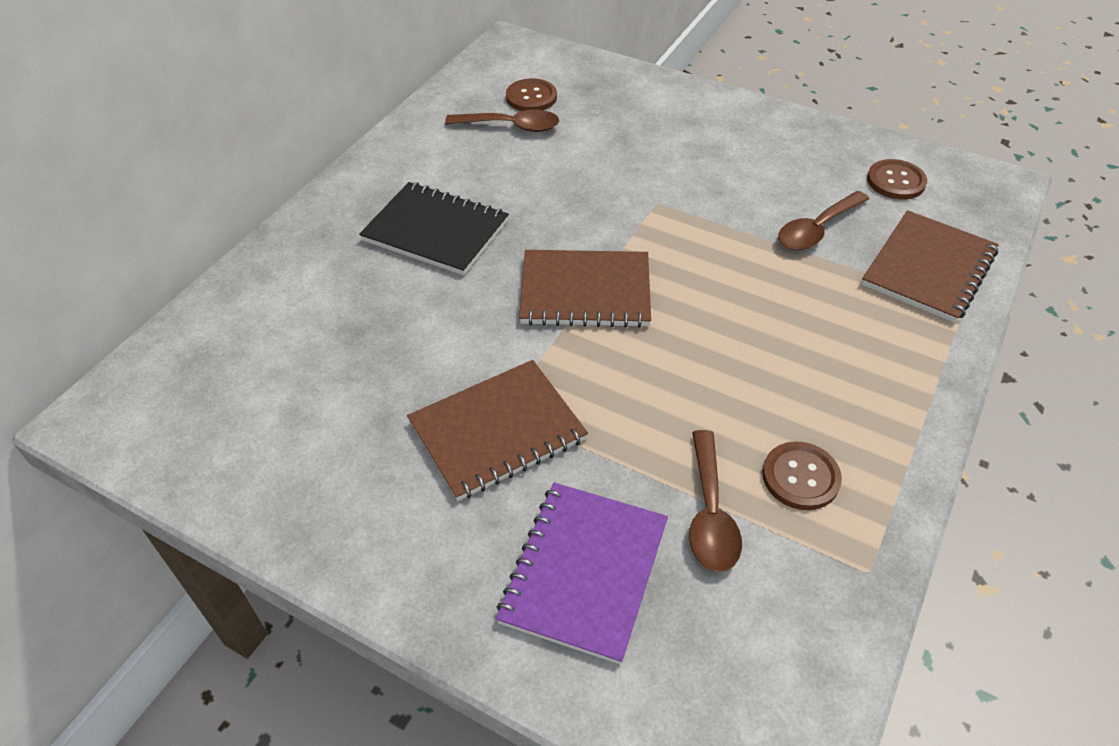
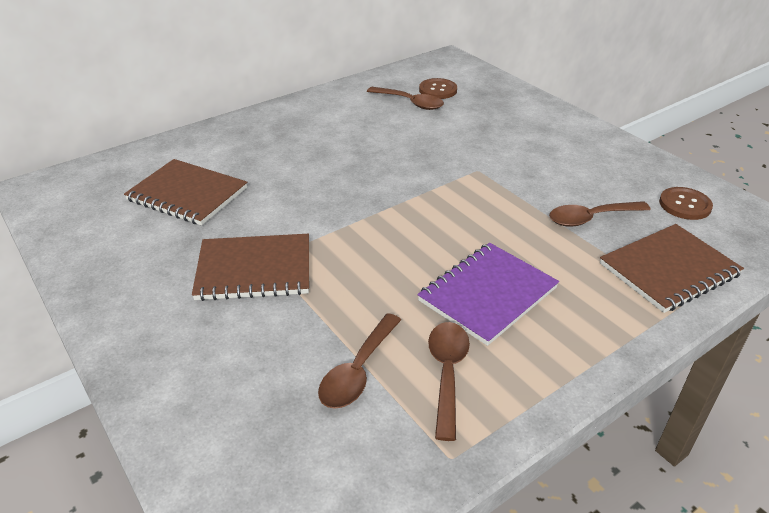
camera: 25 degrees right, 10 degrees down
black notebook [359,182,509,275] -> none
purple notebook [496,483,668,665] -> purple notebook moved to [417,243,559,346]
brown notebook [519,250,651,328] -> brown notebook moved to [124,159,247,226]
brown button [762,441,842,510] -> brown spoon [428,322,470,441]

